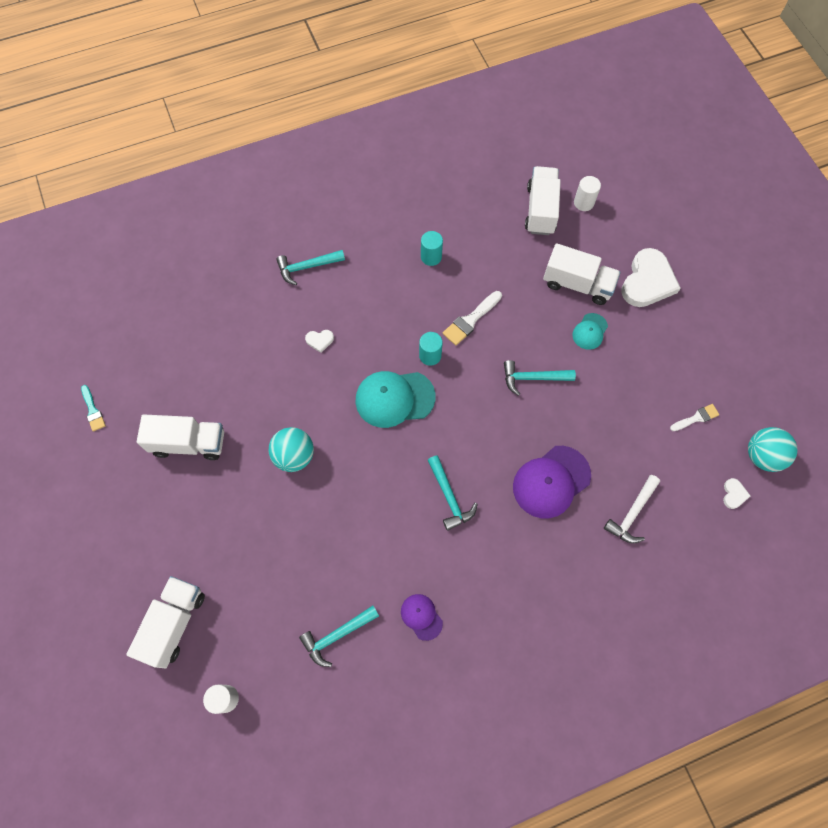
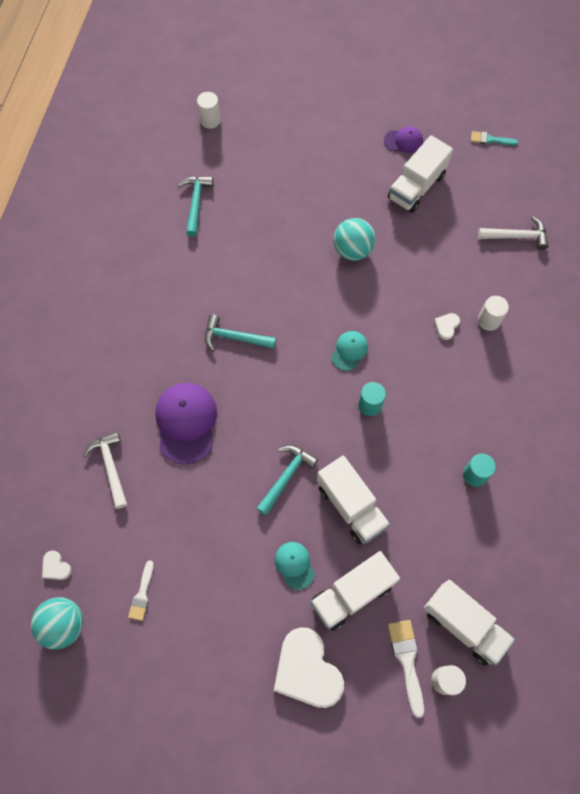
camera: 125 degrees right, 0 degrees up
white truck [126,576,205,669] -> white truck moved to [317,455,390,544]
turquoise hammer [276,250,345,285] -> none
turquoise cap [356,371,436,428] -> turquoise cap [331,331,368,371], size x0.54
purple cap [401,594,443,641] -> purple cap moved to [384,126,423,153]
white brush [443,291,502,345] -> white brush moved to [388,620,424,718]
none -> white hammer [478,217,549,250]
none -> white cylinder [478,296,509,331]

